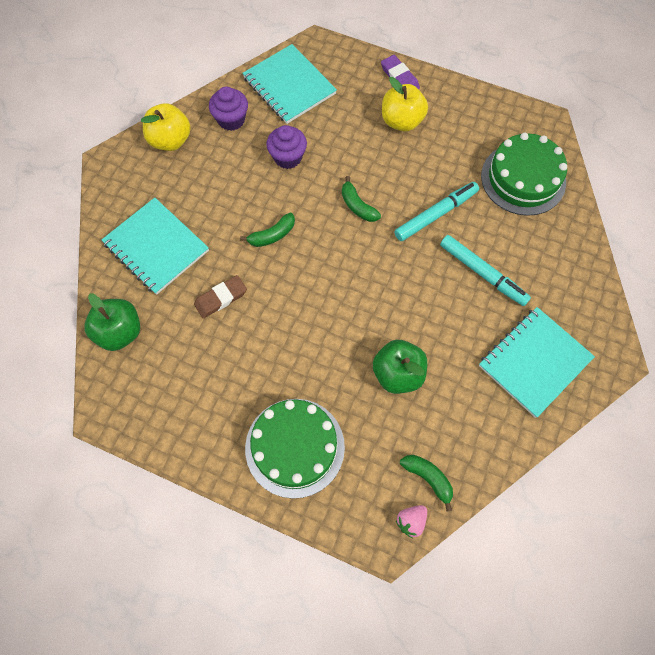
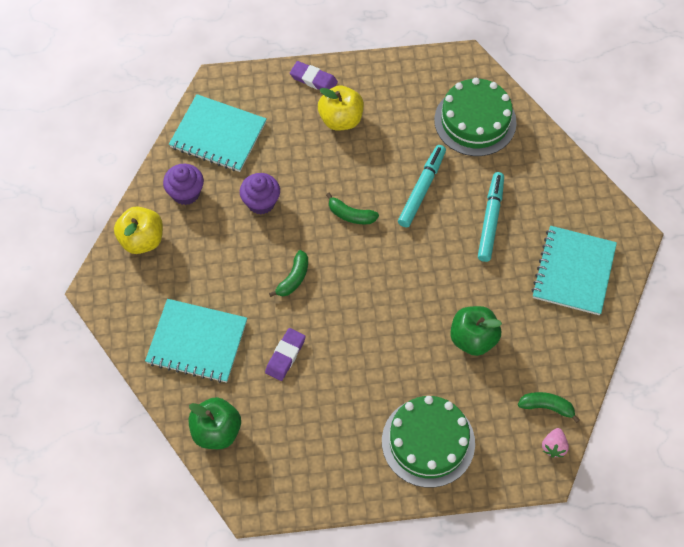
camera: 30 degrees left, 5 degrees down
brown eraser [194,275,247,318] -> purple eraser [265,328,306,381]
turquoise marker [440,235,531,306] -> turquoise marker turned 90 degrees counterclockwise [478,172,504,262]

